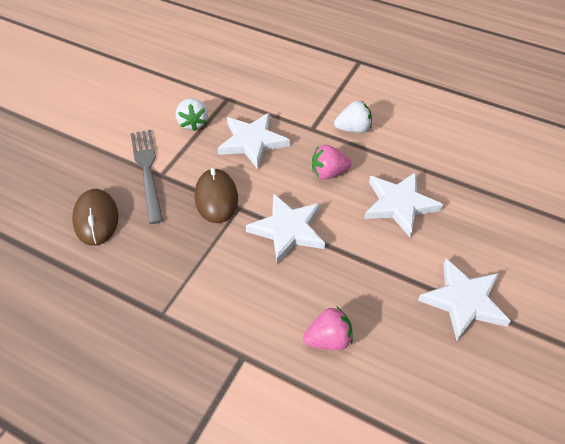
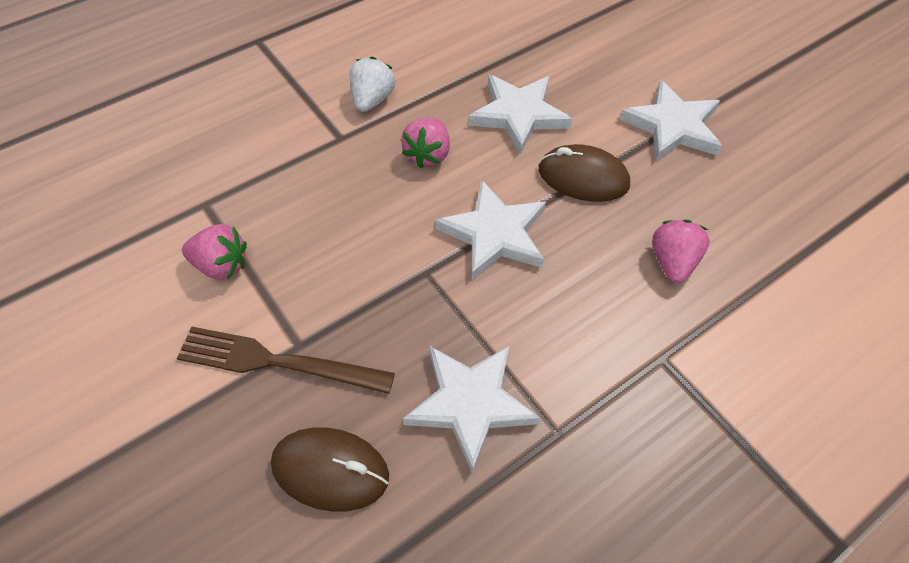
camera: 65 degrees left, 5 degrees up
grey fork [131,130,163,224] -> brown fork [177,327,395,394]
white strawberry [176,98,208,131] -> pink strawberry [182,224,247,280]
brown mouse [195,168,238,223] -> brown mouse moved to [539,144,630,202]
white star [217,112,290,169] -> white star moved to [403,345,540,473]

